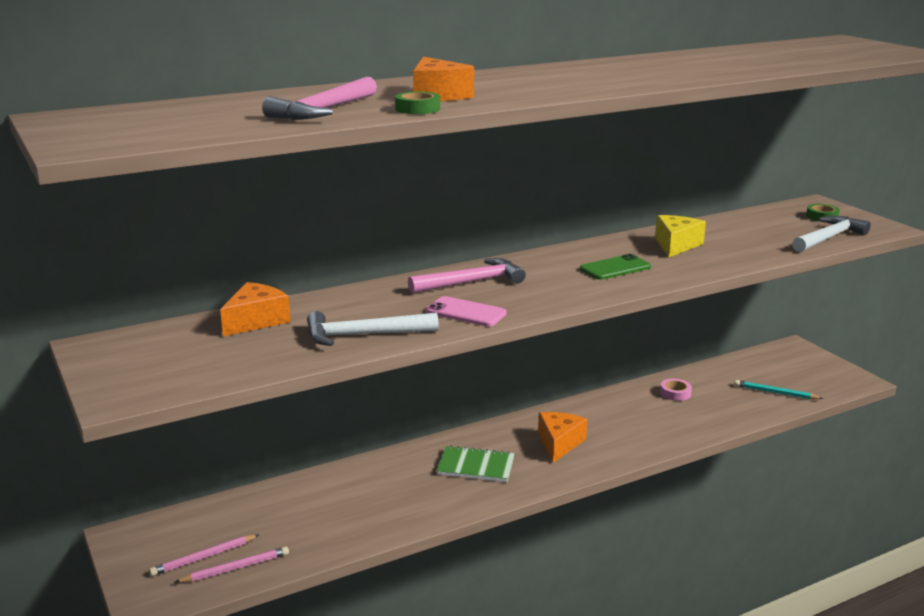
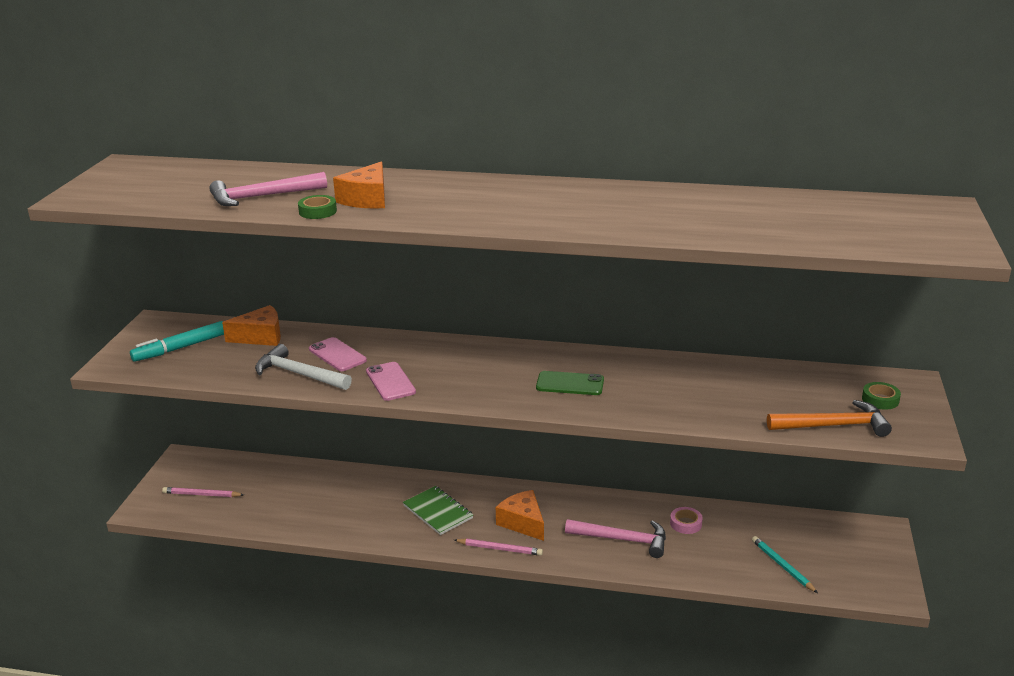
camera: 40 degrees right, 5 degrees up
pink pencil [175,547,289,583] -> pink pencil moved to [454,538,543,556]
pink hammer [408,258,526,293] -> pink hammer moved to [565,519,666,558]
orange cheese [538,412,587,463] -> orange cheese turned 90 degrees counterclockwise [496,490,544,541]
yellow cheese [655,215,706,257] -> none
white hammer [792,216,871,252] -> orange hammer [767,400,892,437]
none -> turquoise marker [130,321,224,362]
none -> pink phone [309,337,367,371]

